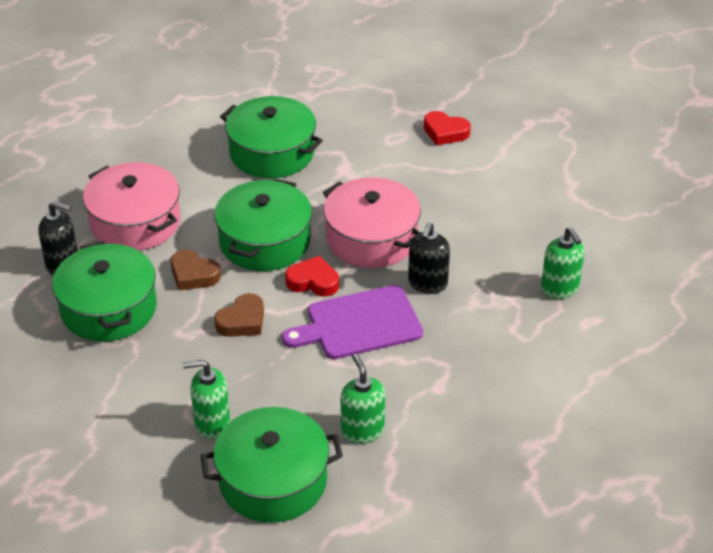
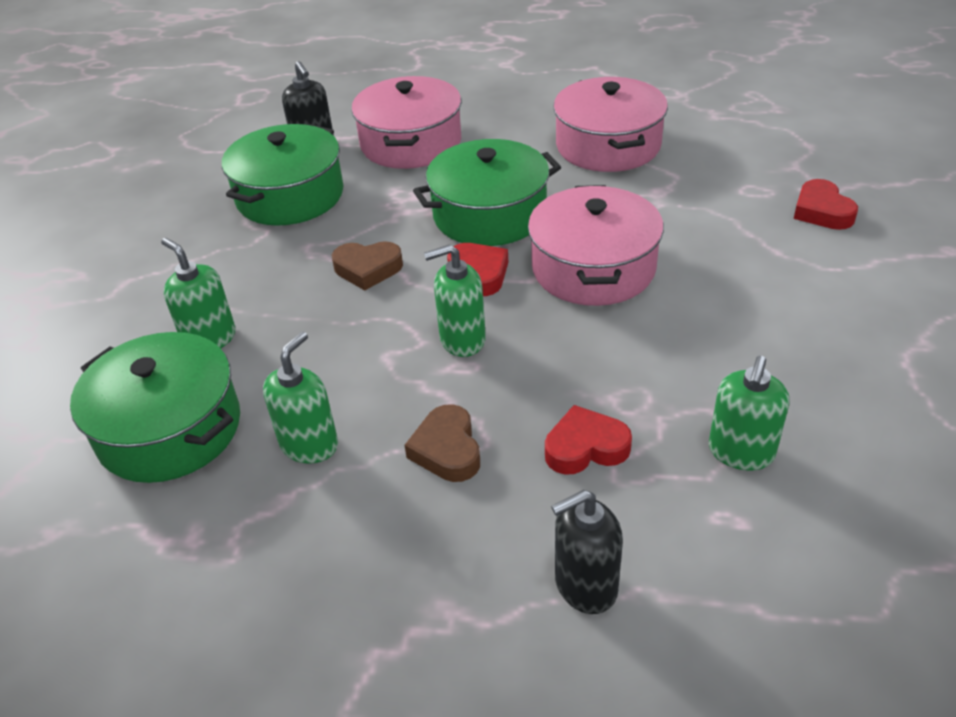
camera: 50 degrees right, 0 degrees up
brown heart [171,250,221,290] -> brown heart moved to [405,404,480,482]
green pot [220,96,323,178] -> pink pot [553,77,668,172]
purple cutting board [282,285,423,359] -> green soap dispenser [424,244,486,357]
black soap dispenser [408,222,450,294] -> black soap dispenser moved to [551,490,623,614]
none -> red heart [545,405,632,474]

